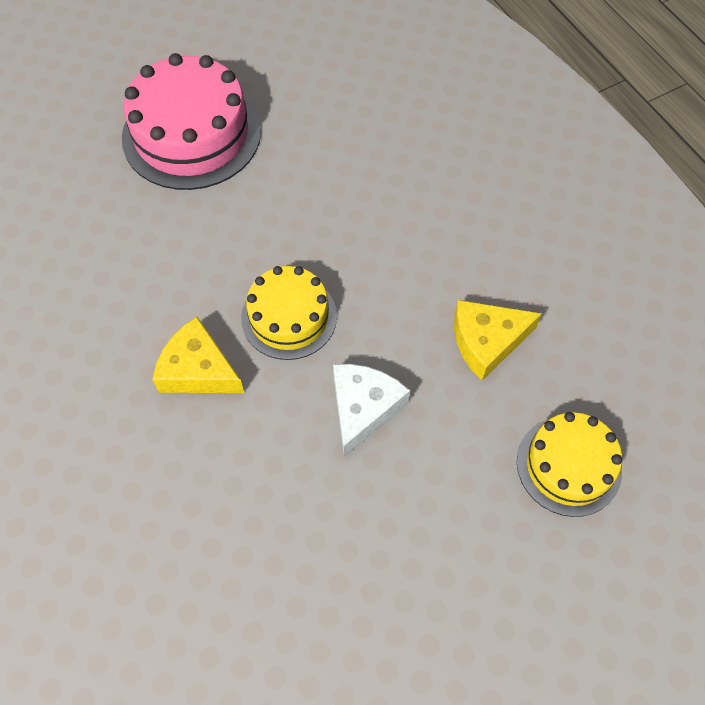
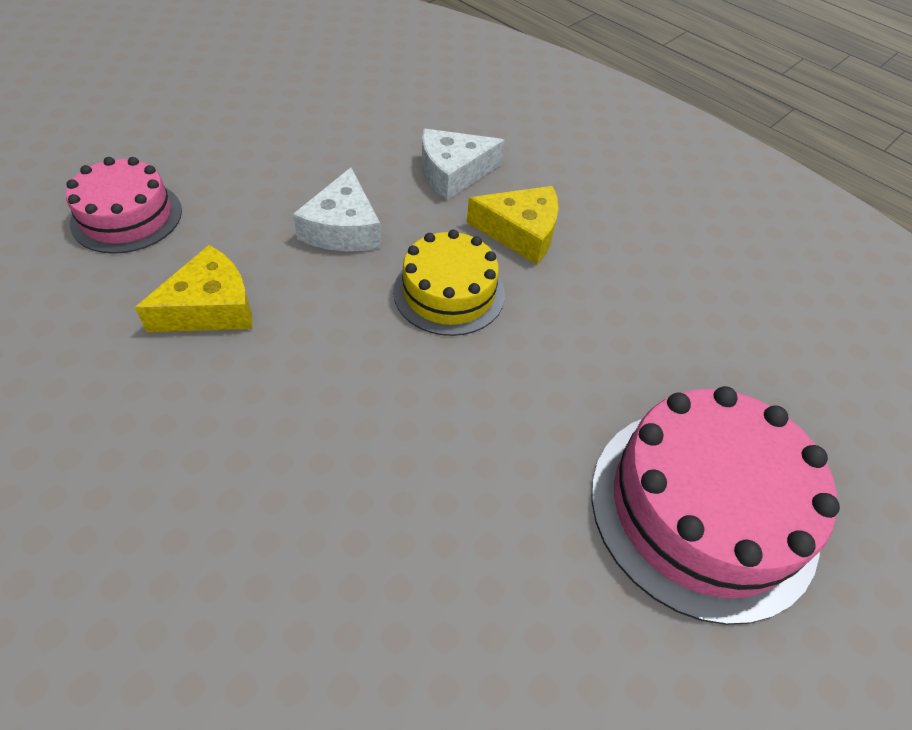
camera: 160 degrees right, 10 degrees down
yellow cake [517,412,622,517] -> pink cake [66,157,182,254]
none -> white cheese [422,129,505,200]

